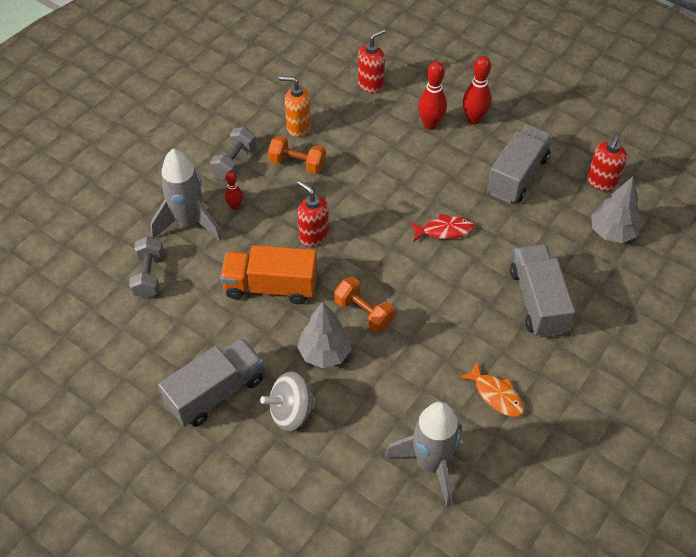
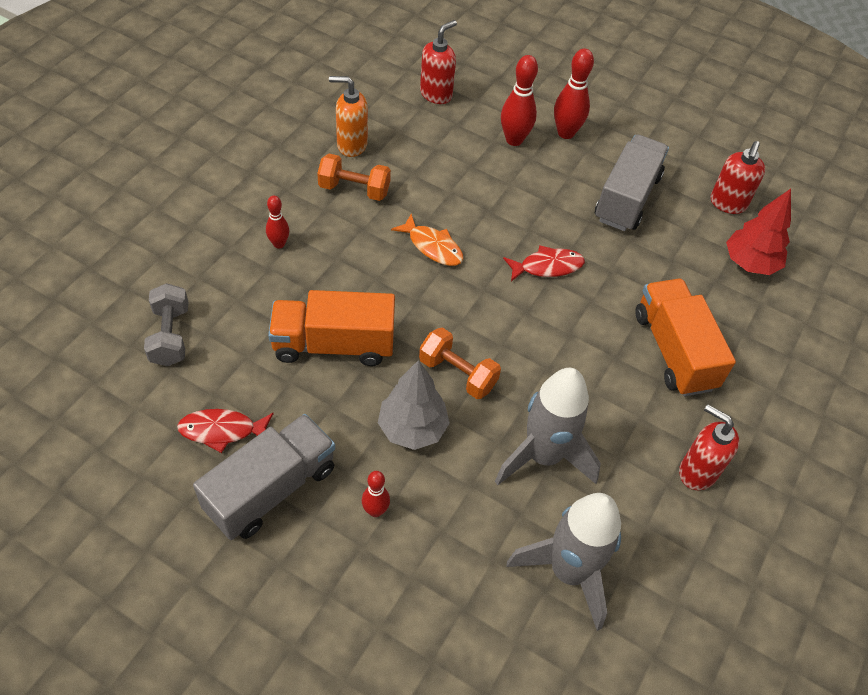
camera: 10 degrees left, 0 degrees up
grey rocket [151,149,222,241] -> grey rocket moved to [495,368,601,485]
grey dumbbell [210,127,256,179] -> none
grey spinning top [260,372,318,431] -> red bowling pin [362,471,390,517]
red soap dispenser [297,180,329,247] -> red soap dispenser moved to [679,404,739,490]
orange fish [459,361,524,417] -> orange fish moved to [391,214,463,266]
grey truck [510,244,575,337] -> orange truck [635,279,736,396]
grey tree [591,177,641,243] -> red tree [726,189,791,275]
none -> red fish [177,409,274,453]

